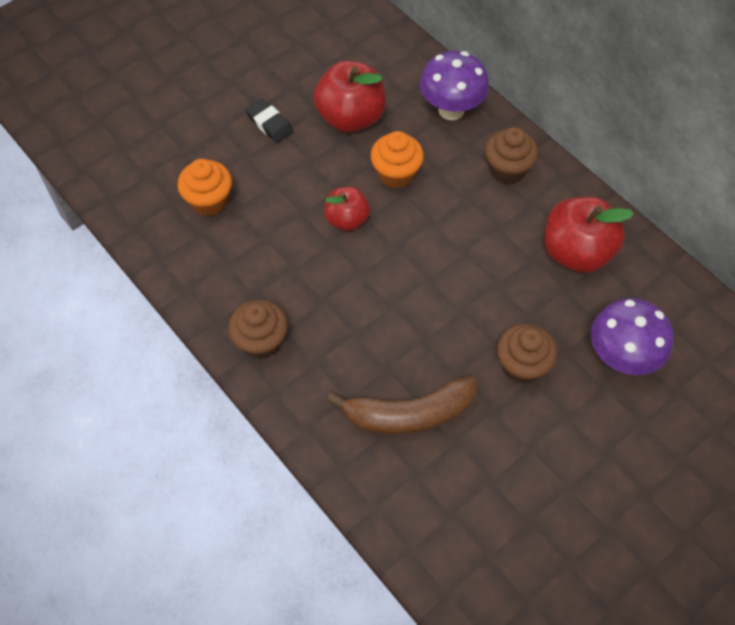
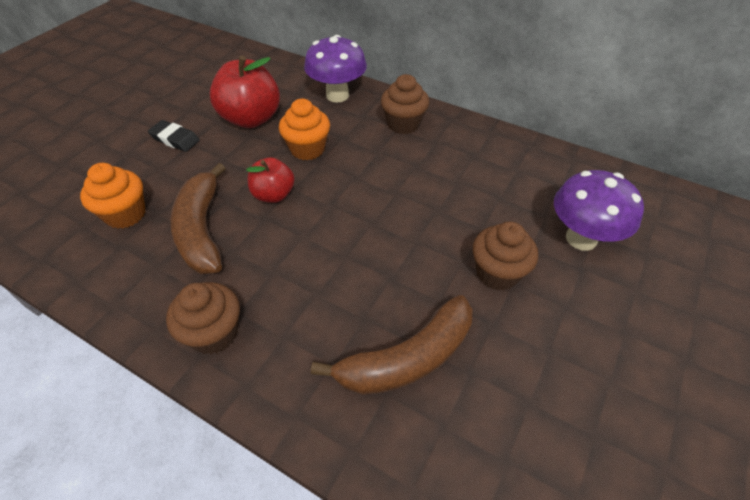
camera: 20 degrees left, 10 degrees down
red apple [545,196,634,273] -> none
none -> brown banana [170,163,226,274]

